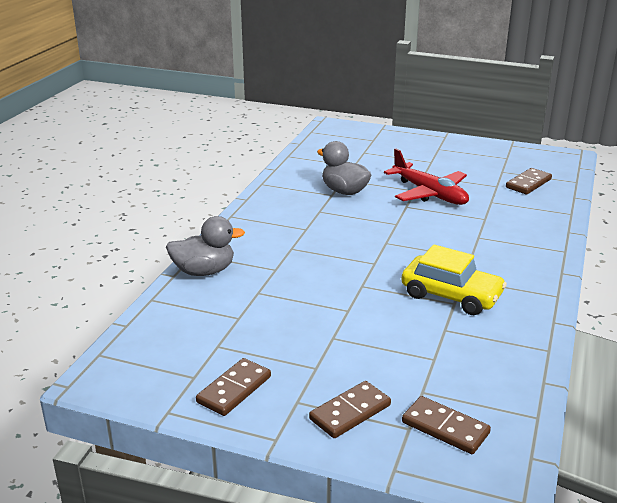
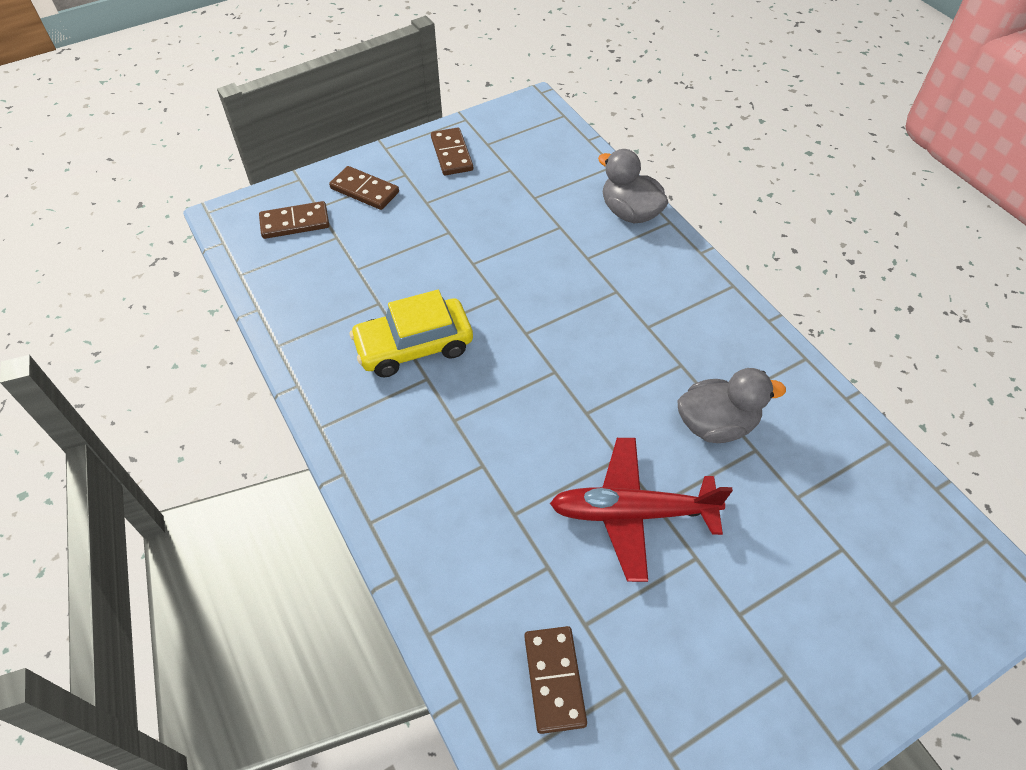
camera: 130 degrees right, 25 degrees up
grey duck [166,216,245,276] -> grey duck turned 105 degrees clockwise [598,149,669,223]
brown domino [309,381,391,438] -> brown domino turned 60 degrees counterclockwise [329,166,399,210]

